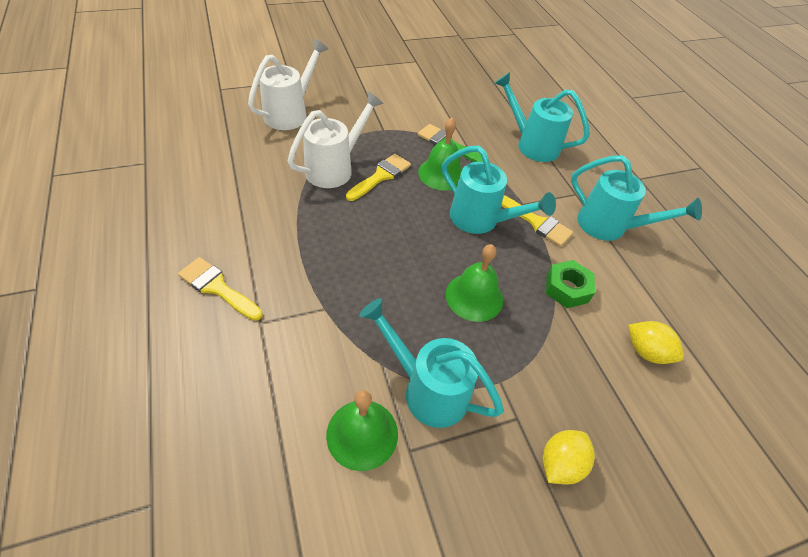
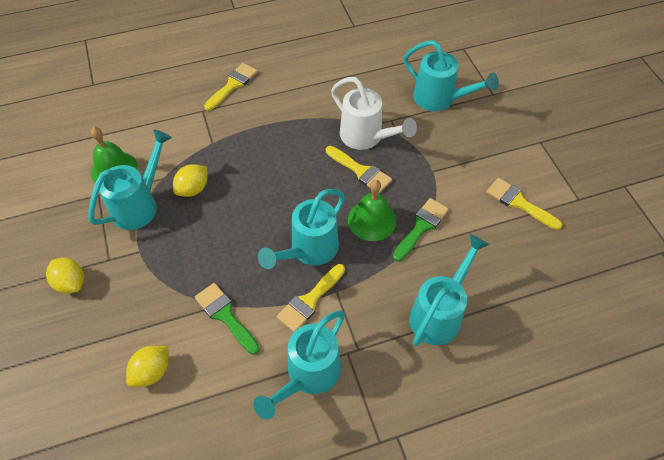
camera: 95 degrees right, 5 degrees up
white watering can [248,38,328,130] -> turquoise watering can [404,40,499,111]
green bell [446,244,503,322] -> none
green nut [546,260,595,308] -> green brush [195,283,260,355]
none -> yellow lemon [173,164,207,197]
none -> yellow brush [486,178,562,230]

